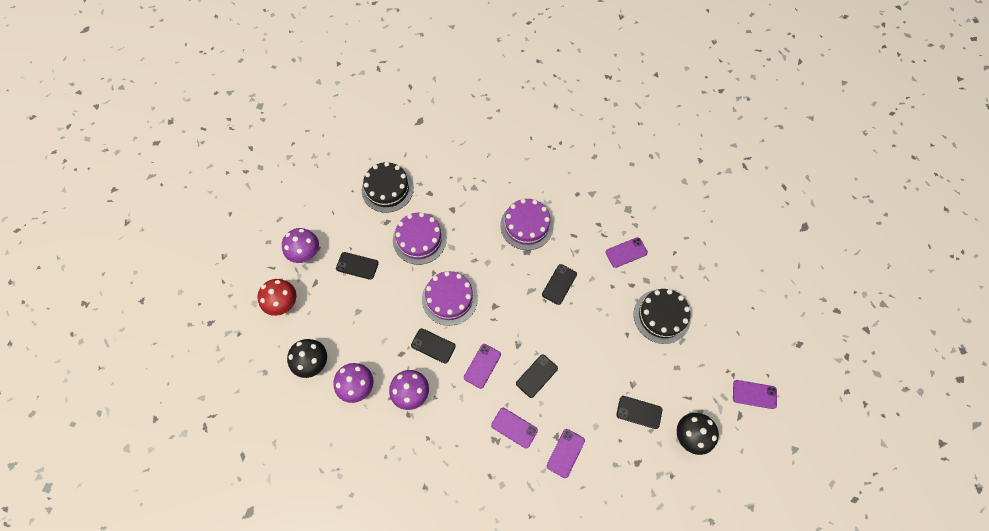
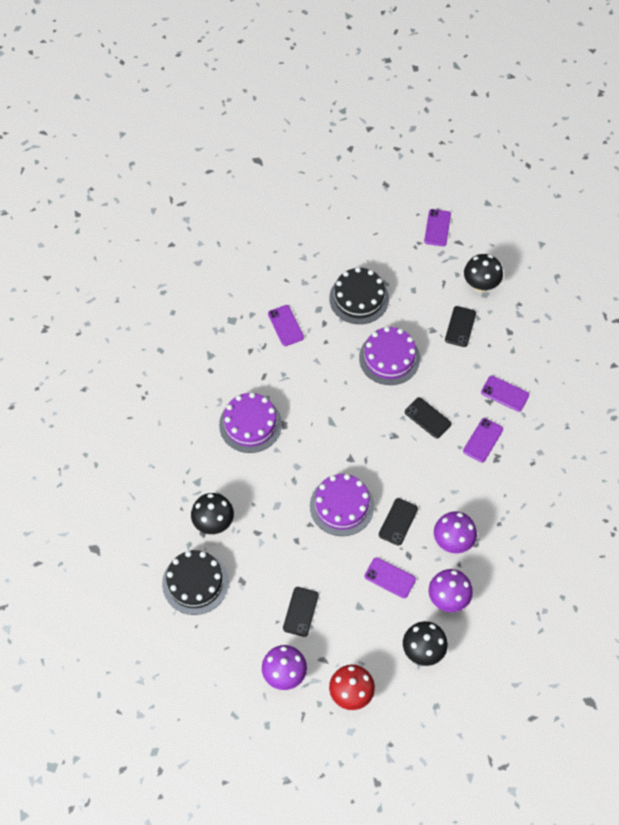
camera: 90 degrees left, 5 degrees down
purple cake [393,212,447,265] -> purple cake moved to [359,327,420,385]
purple phone [464,344,501,389] -> purple phone moved to [365,557,416,598]
black phone [542,264,577,305] -> none
none -> black mushroom [191,493,234,534]

